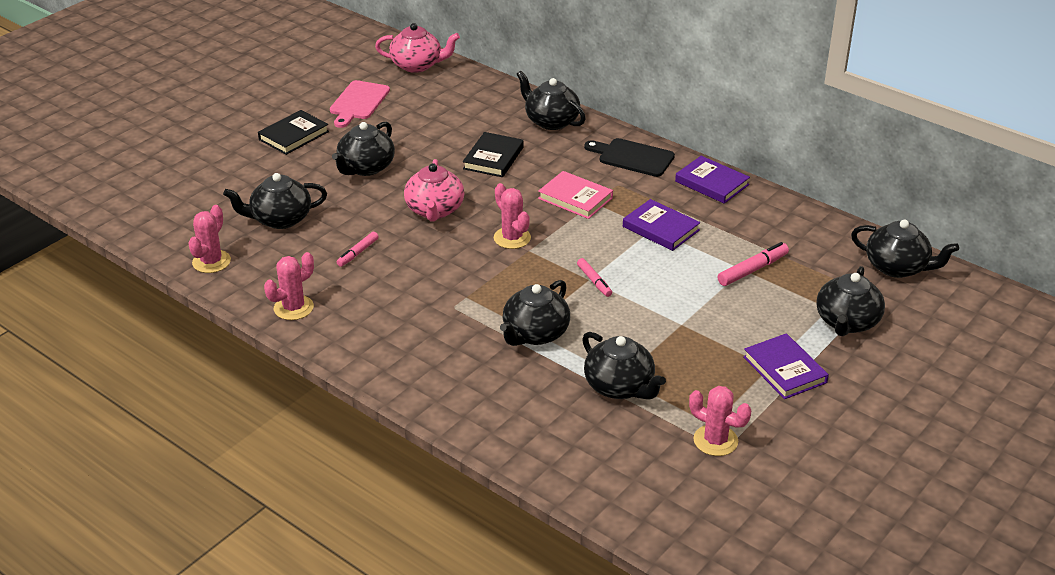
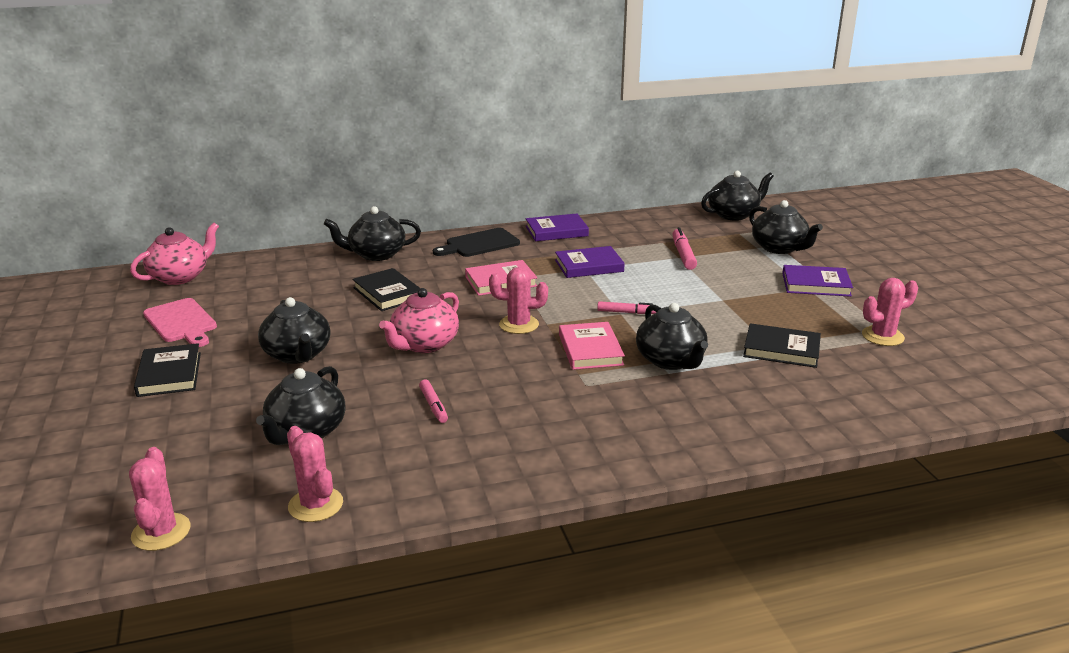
camera: 55 degrees left, 10 degrees down
pink cactus [264,252,314,320] -> pink cactus moved to [129,447,190,551]
pink teapot [404,159,464,221] -> pink teapot turned 90 degrees clockwise [379,288,459,353]
black teapot [582,332,666,400] -> black book [743,323,821,368]
none -> pink book [559,322,625,370]

